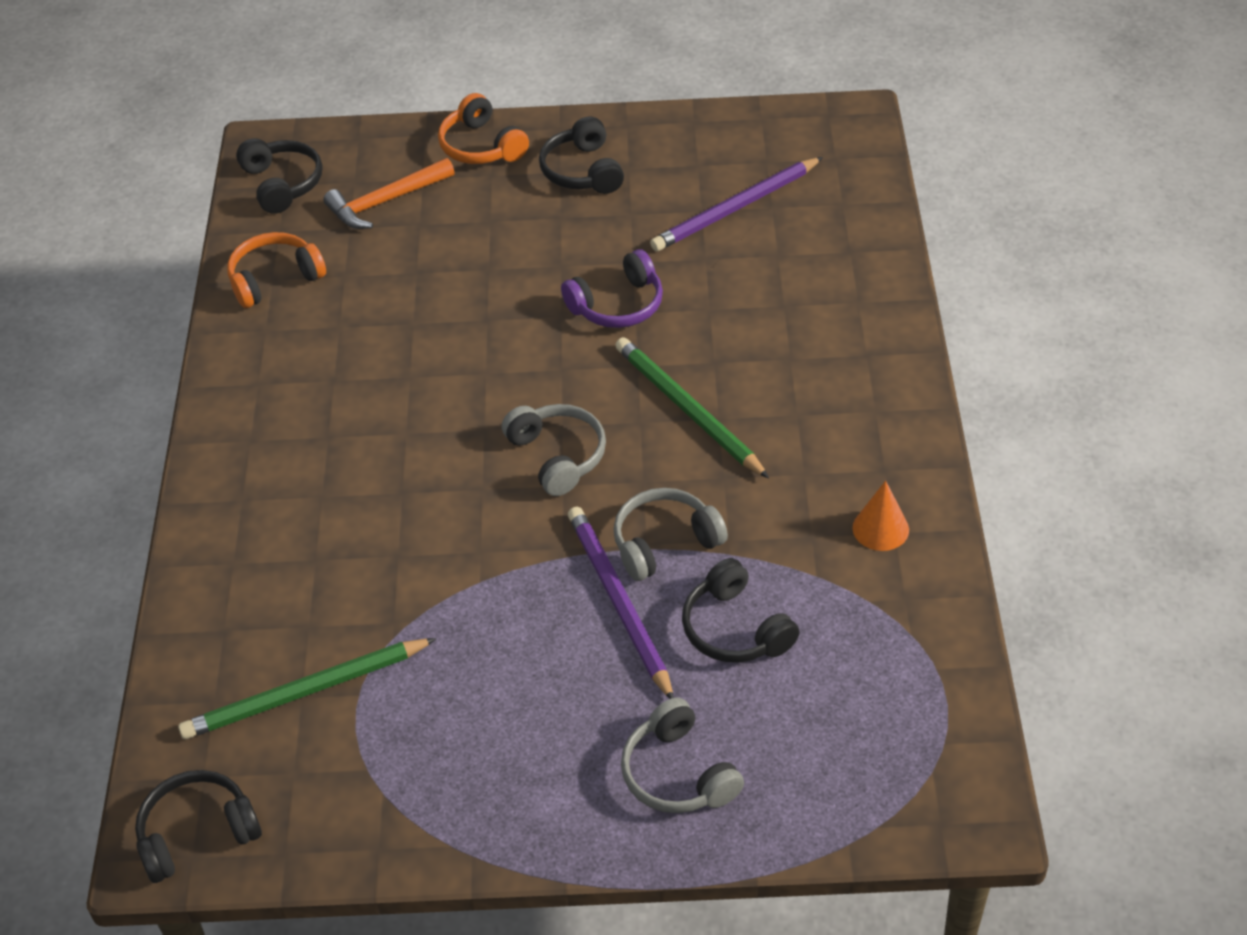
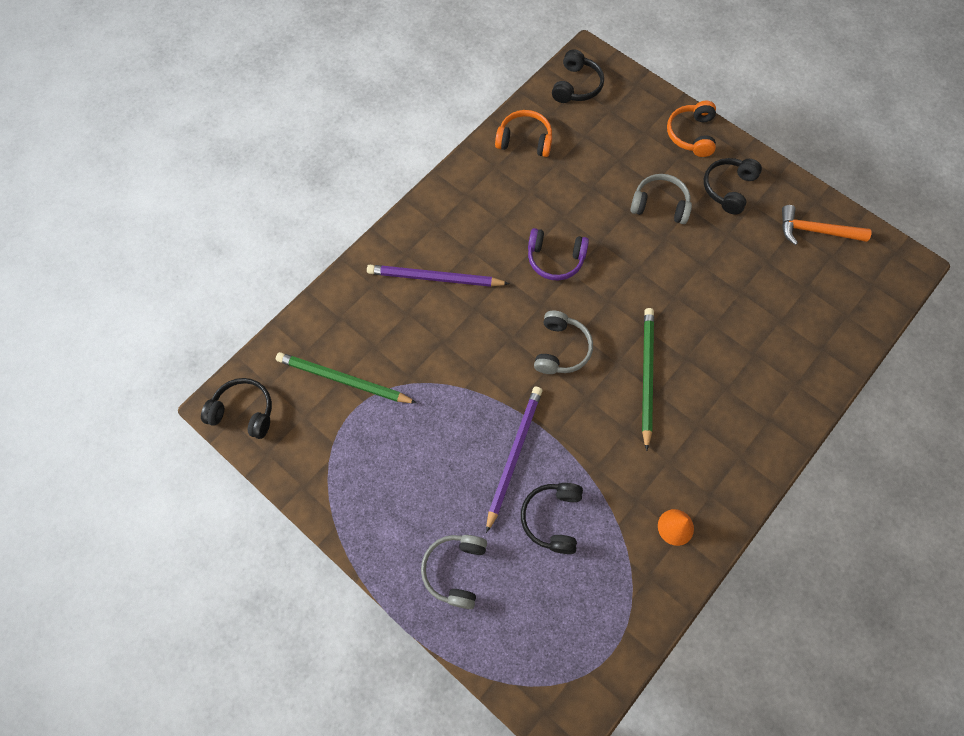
camera: 40 degrees right, 20 degrees up
orange hammer [324,158,455,229] -> orange hammer moved to [782,205,872,245]
purple headphones [561,249,663,328] -> purple headphones moved to [528,228,589,281]
grey headphones [613,488,728,581] -> grey headphones moved to [630,174,692,224]
purple pencil [650,157,823,251] -> purple pencil moved to [367,265,510,287]

